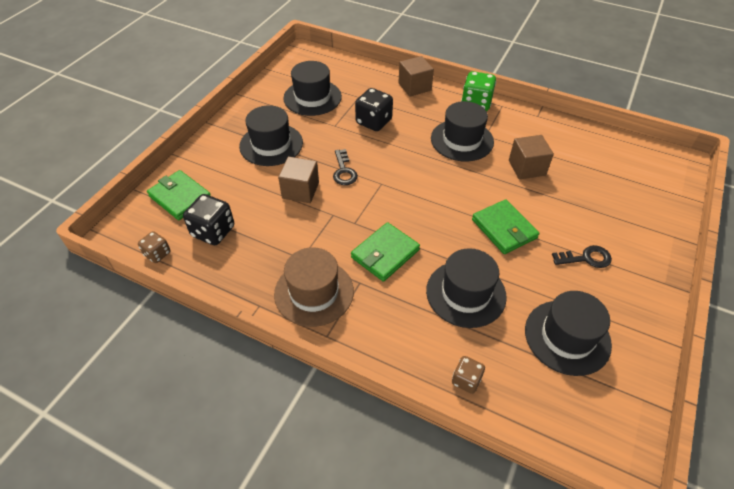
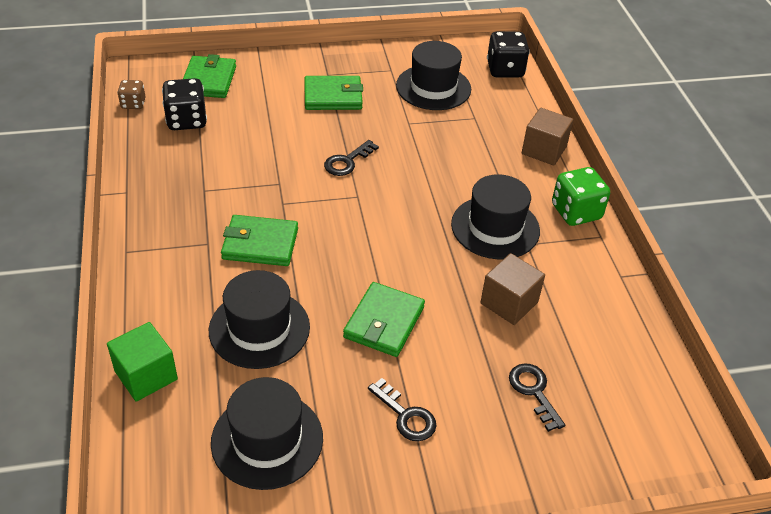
camera: 50 degrees right, 5 degrees down
black hat [239,105,303,166] -> green wallet [304,76,363,110]
brown hat [274,247,354,327] -> none
brown cube [278,157,319,203] -> none
black dice [355,88,393,131] -> black dice moved to [487,31,530,77]
brown dice [452,356,485,394] -> green cube [107,322,178,402]
none -> black key [509,363,565,432]

